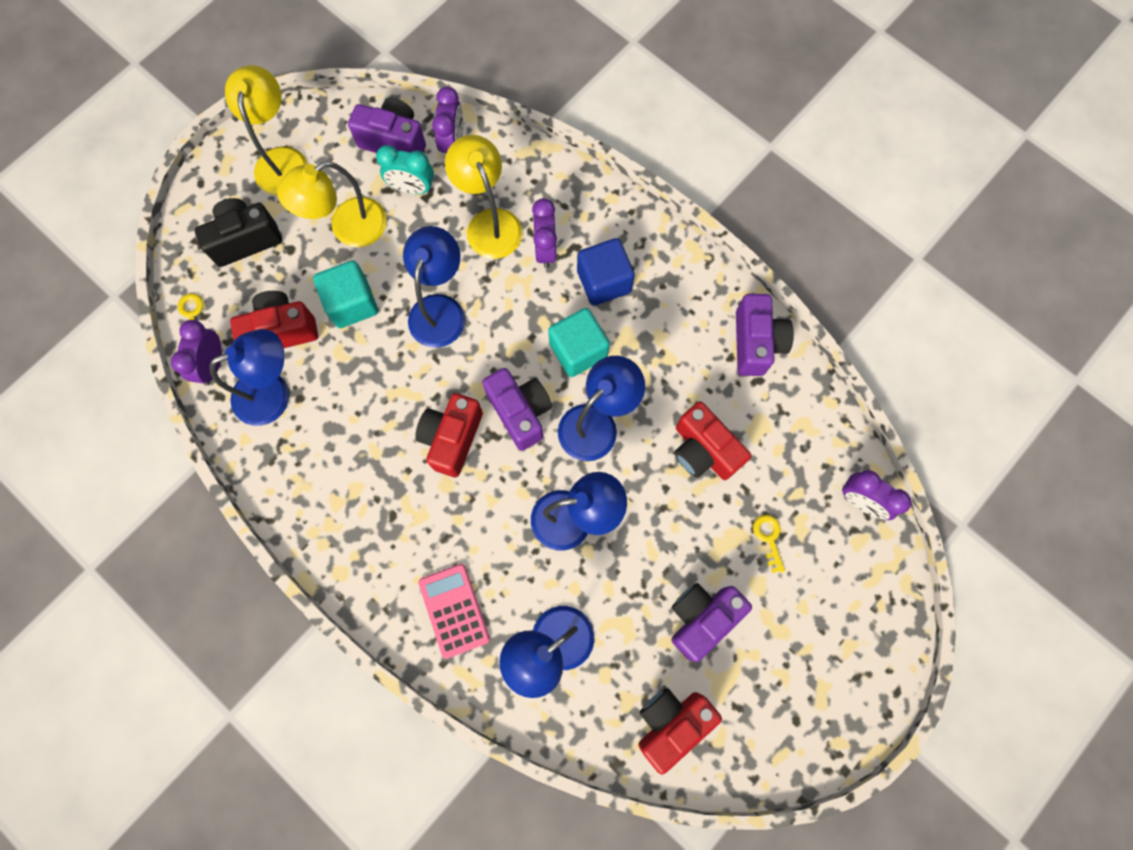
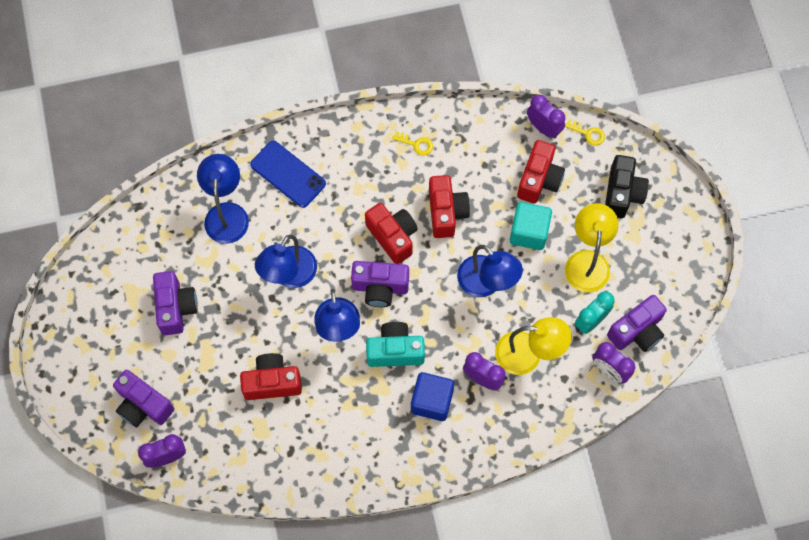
camera: 125 degrees right, 5 degrees down
blue lamp [209,329,289,426] -> none
yellow lamp [225,65,308,195] -> none
pink calculator [418,564,490,659] -> blue phone [250,141,326,208]
turquoise cube [548,308,610,377] -> turquoise camera [366,322,425,367]
red camera [638,688,722,775] -> red camera moved to [429,175,470,238]
purple camera [736,294,794,376] -> purple camera moved to [113,370,174,428]
yellow key [753,515,785,573] -> yellow key moved to [392,132,433,155]

